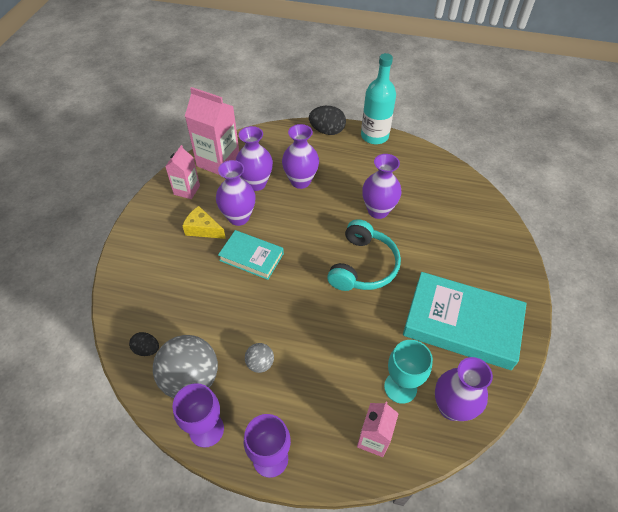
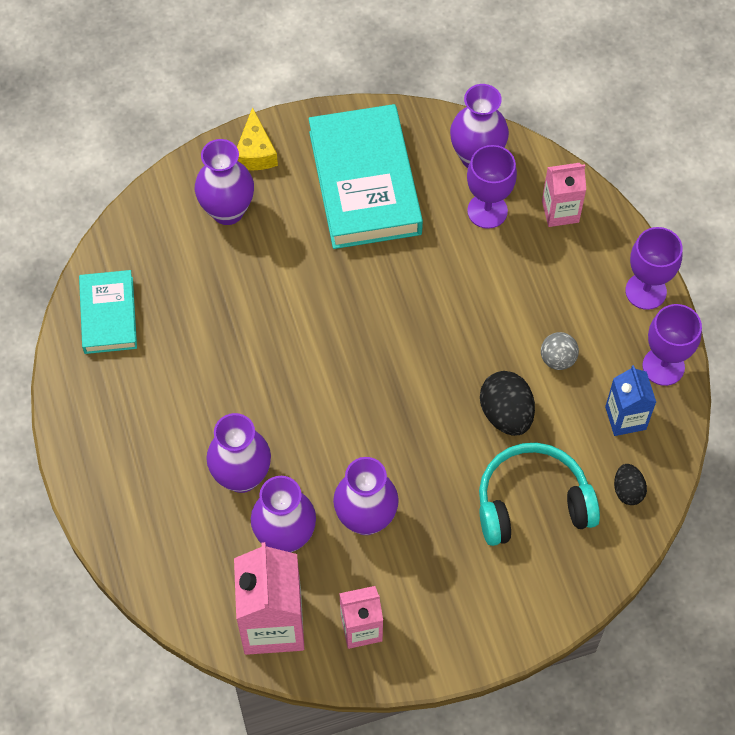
camera: 120 degrees left, 10 degrees up
grey ball [153,335,218,398] -> blue carton [605,365,656,436]
yellow cheese [182,206,226,239] -> yellow cheese moved to [237,107,278,170]
turquoise book [218,230,284,280] -> turquoise book moved to [79,270,137,354]
black egg [309,106,346,135] -> black egg moved to [480,371,535,436]
turquoise headphones [327,219,401,291] -> turquoise headphones moved to [479,443,600,546]
turquoise bottle [361,53,396,144] -> none
purple vase [362,154,402,219] -> purple vase moved to [195,139,254,225]
turquoise goblet [384,340,433,404] -> purple goblet [467,145,517,229]

